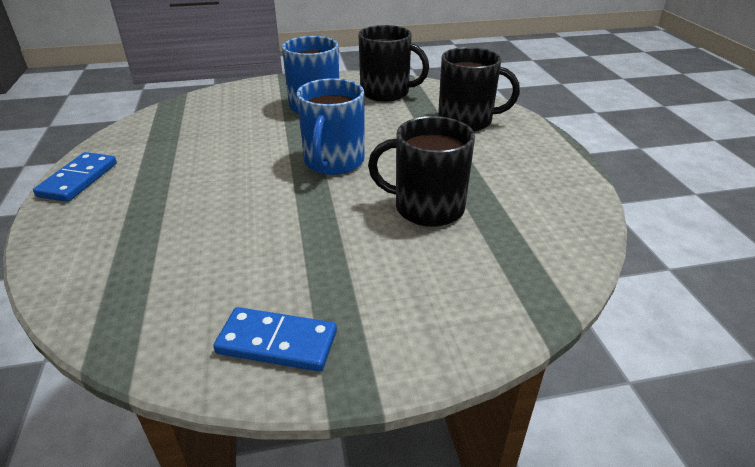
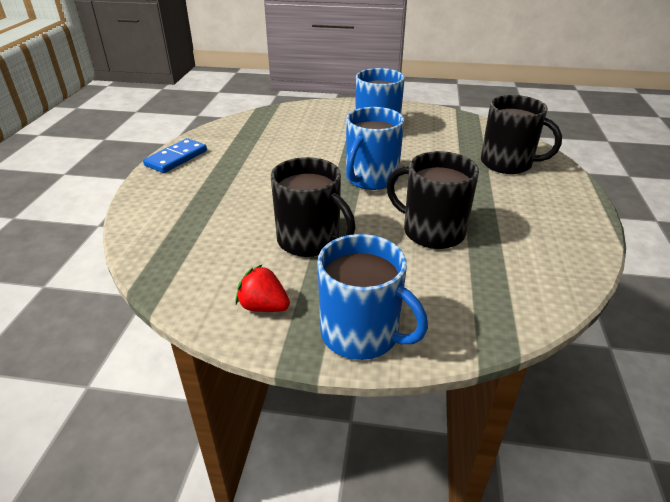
camera: 20 degrees right, 0 degrees up
blue domino [213,307,337,372] -> red strawberry [236,265,290,312]
black mug [359,25,429,102] -> black mug moved to [271,157,356,257]
none -> blue mug [317,234,428,360]

